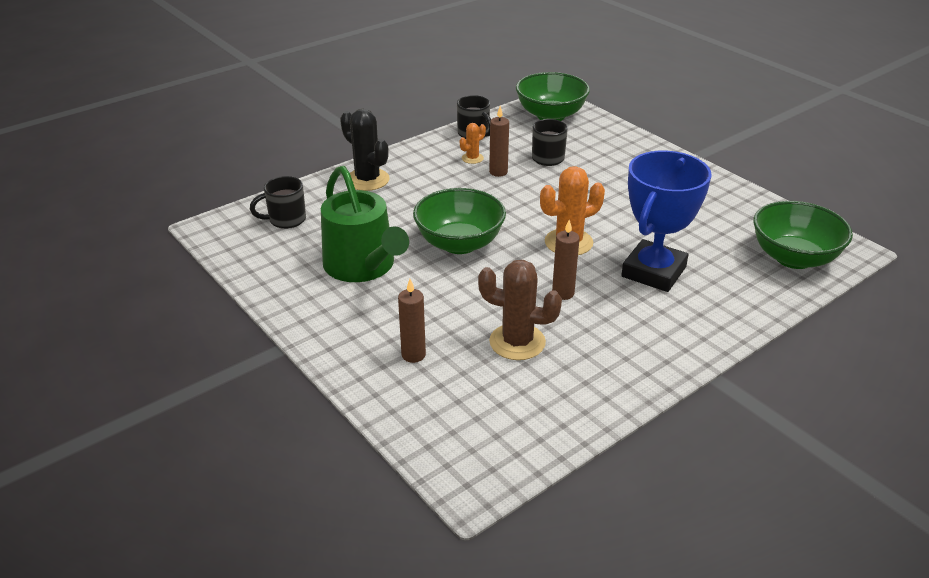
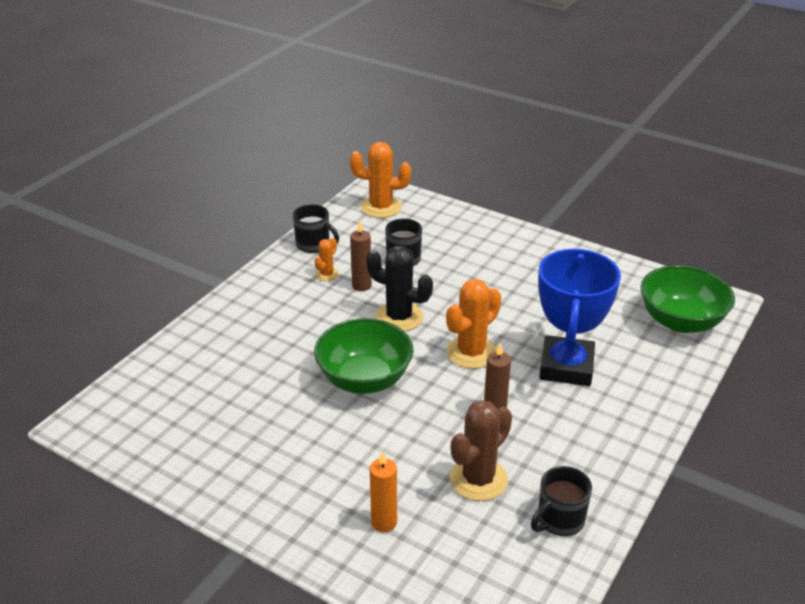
camera: 20 degrees left, 0 degrees up
black mug [250,176,306,229] -> black mug moved to [531,466,592,536]
green watering can [321,166,409,282] -> none
black cactus [340,109,390,191] -> black cactus moved to [366,246,433,332]
brown candle [398,279,426,363] -> orange candle [370,451,397,532]
brown cactus [478,260,562,360] -> brown cactus turned 45 degrees counterclockwise [450,400,512,501]
green bowl [516,72,590,121] -> orange cactus [350,142,411,218]

